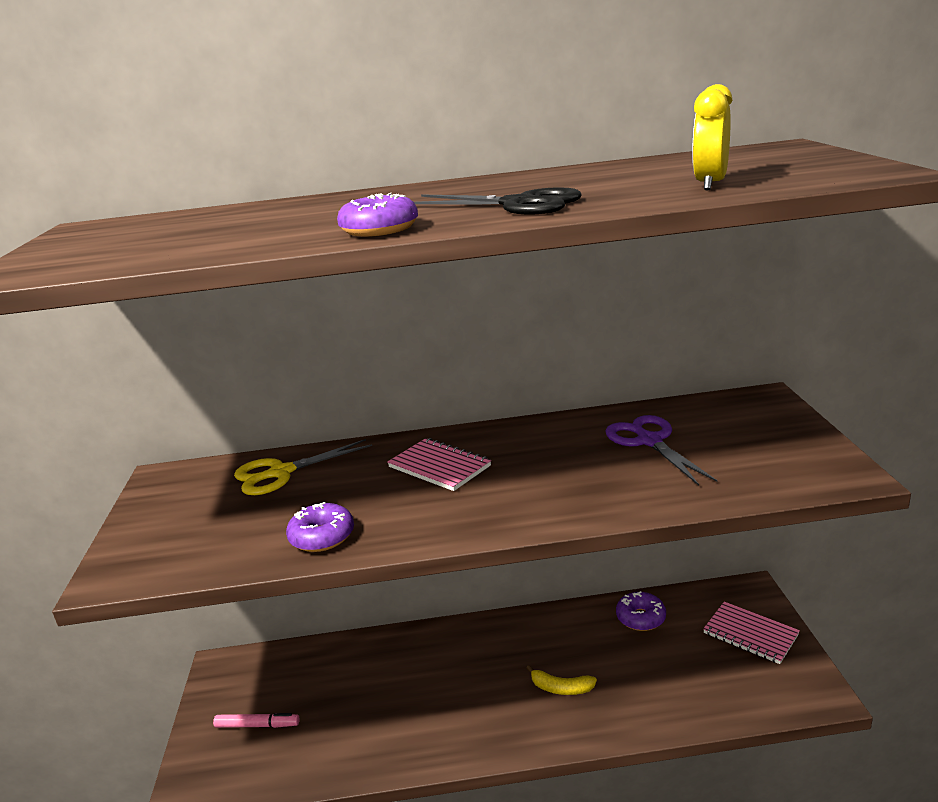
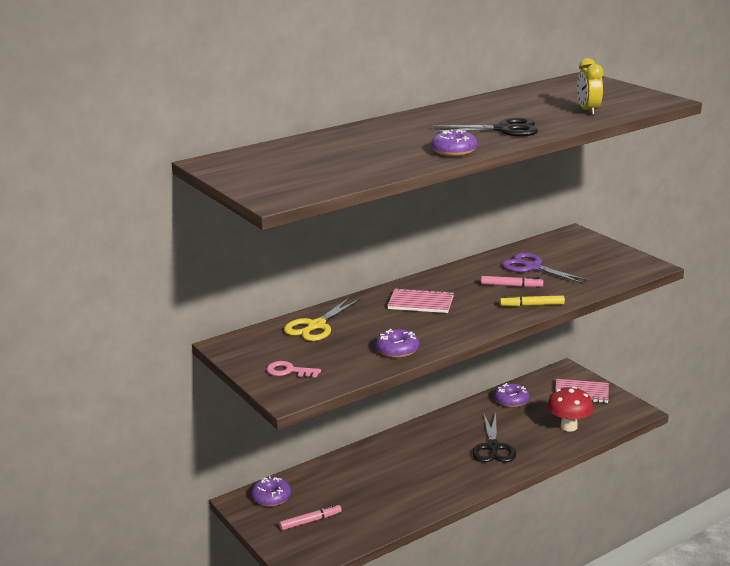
camera: 30 degrees left, 0 degrees up
yellow banana [527,665,597,695] -> black scissors [472,413,516,462]
none -> purple donut [251,476,291,507]
none -> pink key [267,361,321,377]
none -> pink marker [481,276,543,287]
none -> yellow marker [500,295,565,306]
none -> red mushroom [547,387,594,432]

